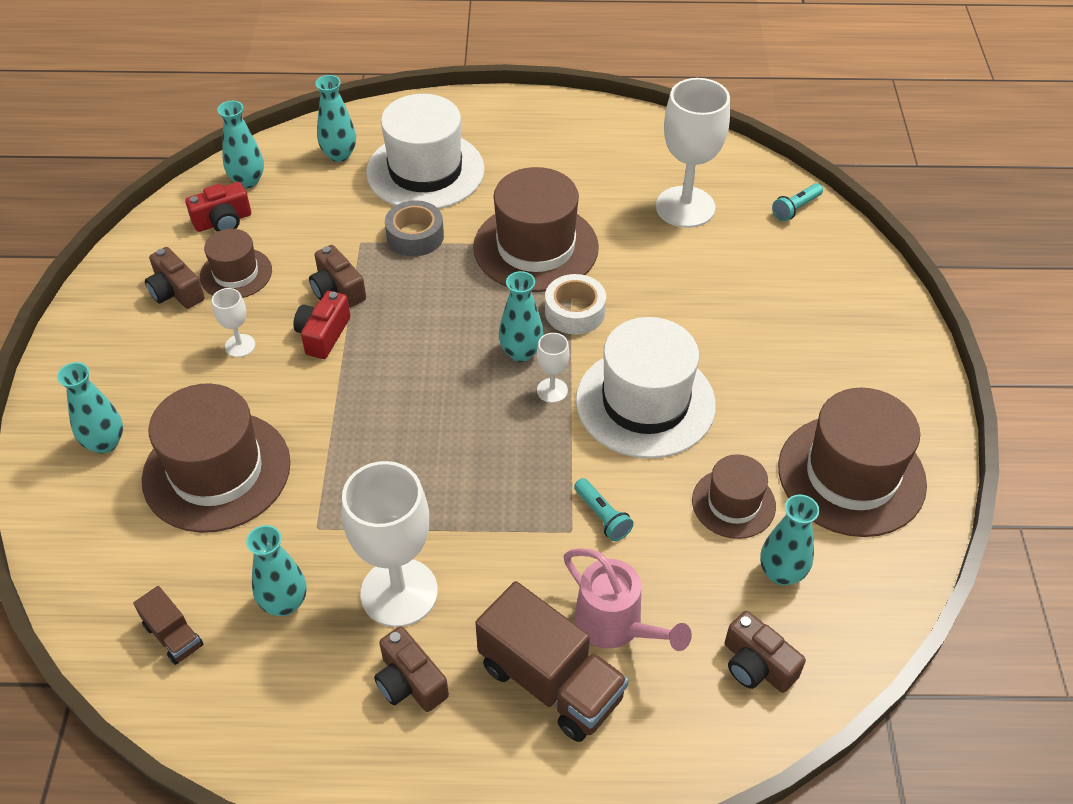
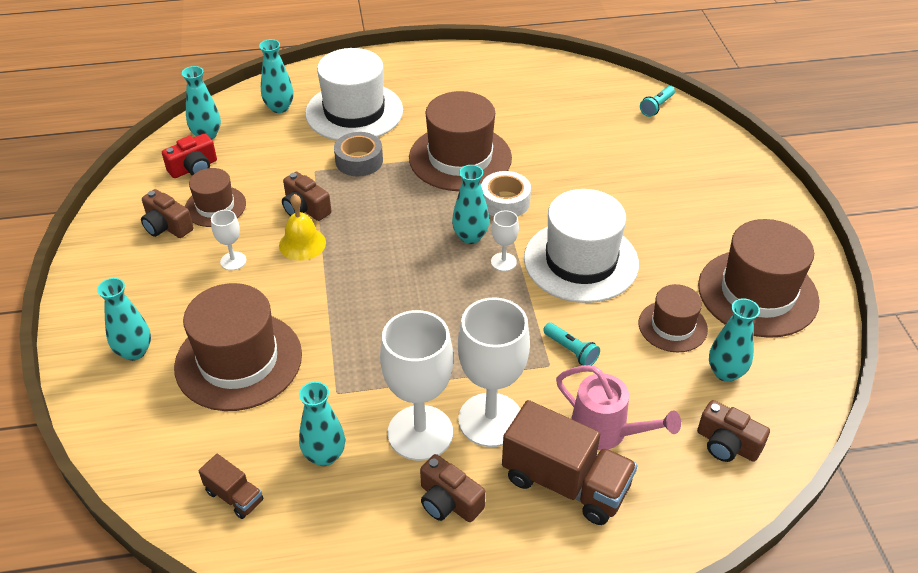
camera: 10 degrees left, 5 degrees down
red camera [293,291,351,359] -> yellow bell [279,194,326,261]
white goblet [656,78,730,228] -> white goblet moved to [458,297,530,447]

